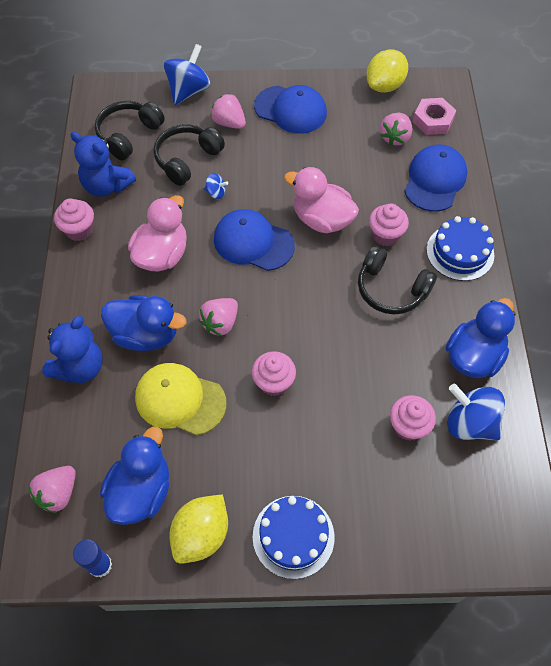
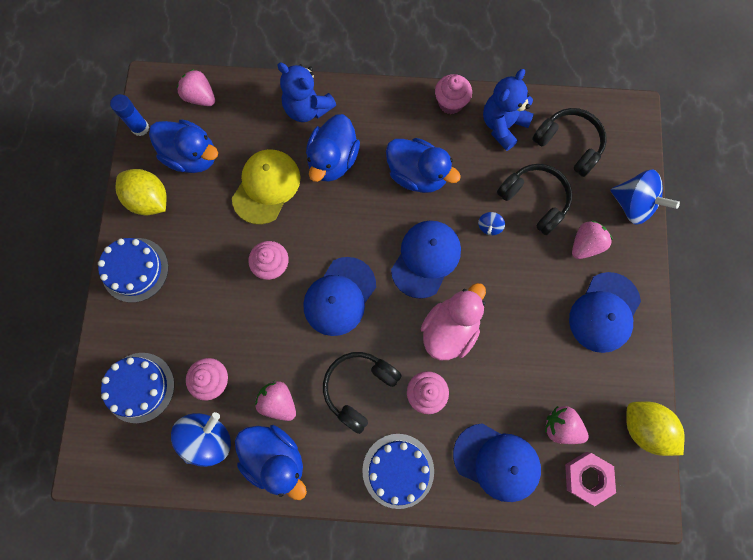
camera: 95 degrees right, 15 degrees up
pink duck [128,195,187,272] -> blue duck [386,138,461,193]
pink strawberry [199,298,238,336] -> pink strawberry moved to [255,381,296,421]
none -> blue cake [101,353,175,423]
none -> blue cap [303,257,376,336]

